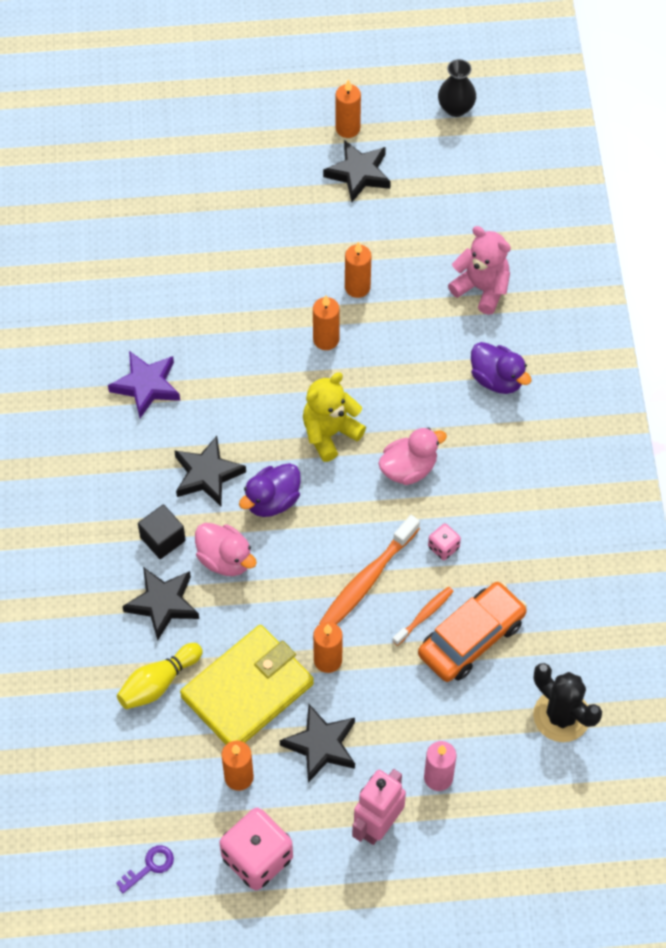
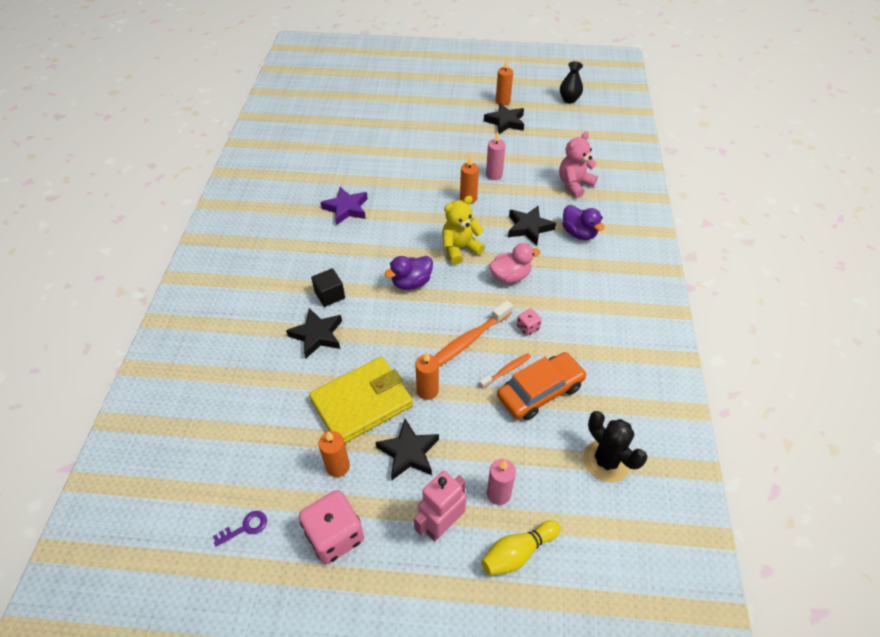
camera: 10 degrees right, 10 degrees down
yellow bowling pin [117,643,203,709] -> yellow bowling pin moved to [481,520,560,575]
black star [174,436,246,506] -> black star moved to [508,206,556,246]
pink duck [195,523,257,576] -> none
orange candle [345,241,371,298] -> pink candle [486,132,505,180]
pink teddy bear [448,226,511,315] -> pink teddy bear turned 90 degrees counterclockwise [559,131,598,198]

